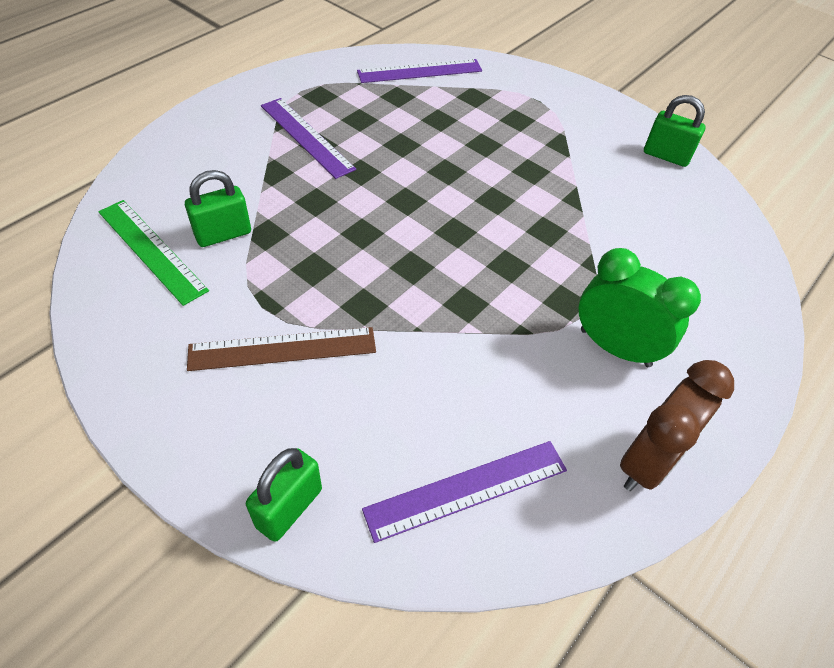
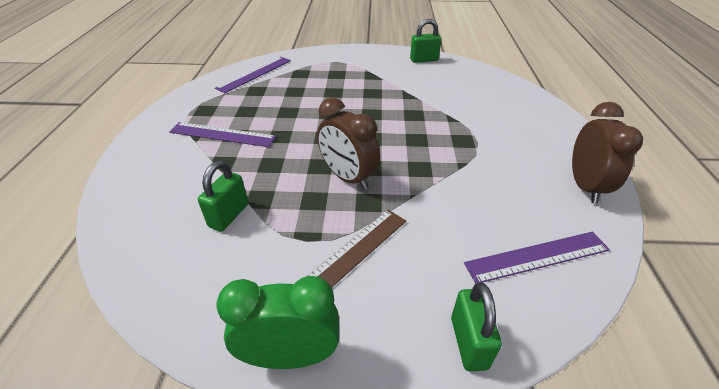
camera: 35 degrees left, 10 degrees down
green ruler [98,200,209,306] -> none
purple ruler [362,441,567,543] -> purple ruler turned 45 degrees clockwise [464,232,610,284]
green clock [579,248,701,367] -> green clock moved to [216,276,339,369]
none -> brown clock [317,97,380,190]

